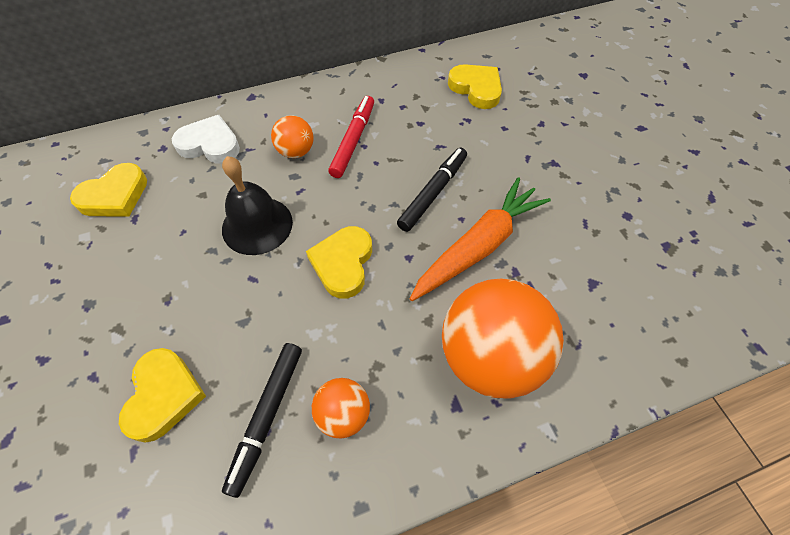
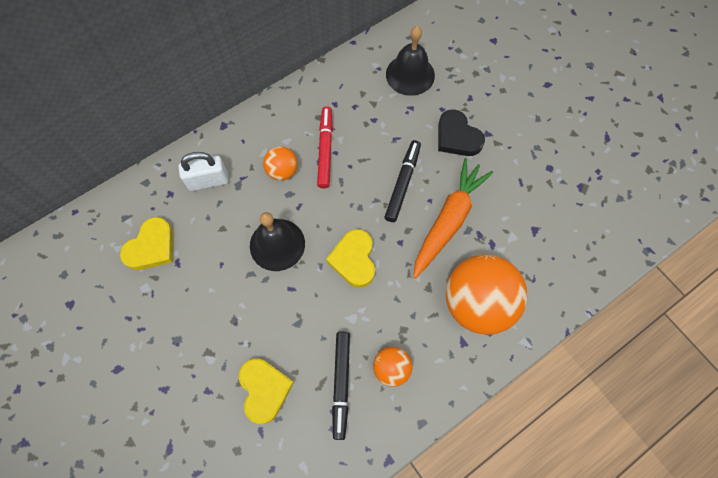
camera: 15 degrees left, 10 degrees up
white heart [172,115,240,163] -> white padlock [178,152,229,191]
yellow heart [448,64,502,109] -> black bell [386,26,435,96]
none -> black heart [438,109,485,156]

